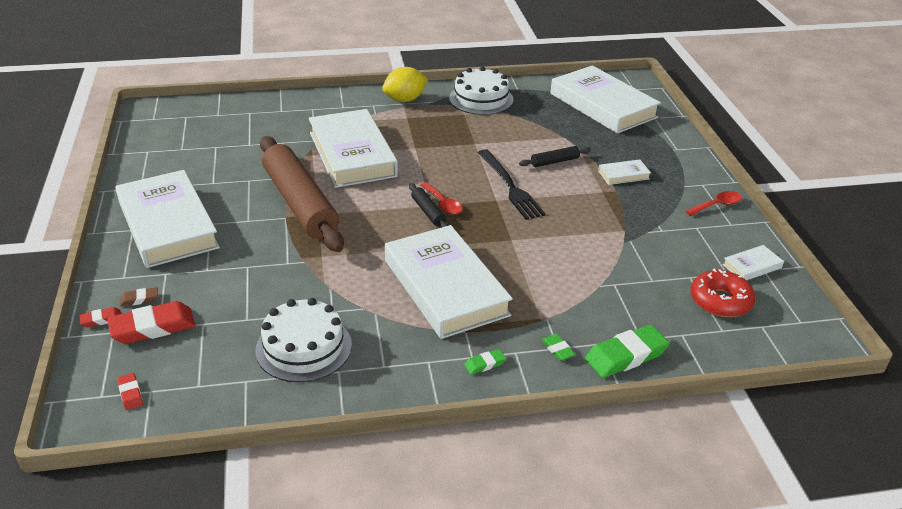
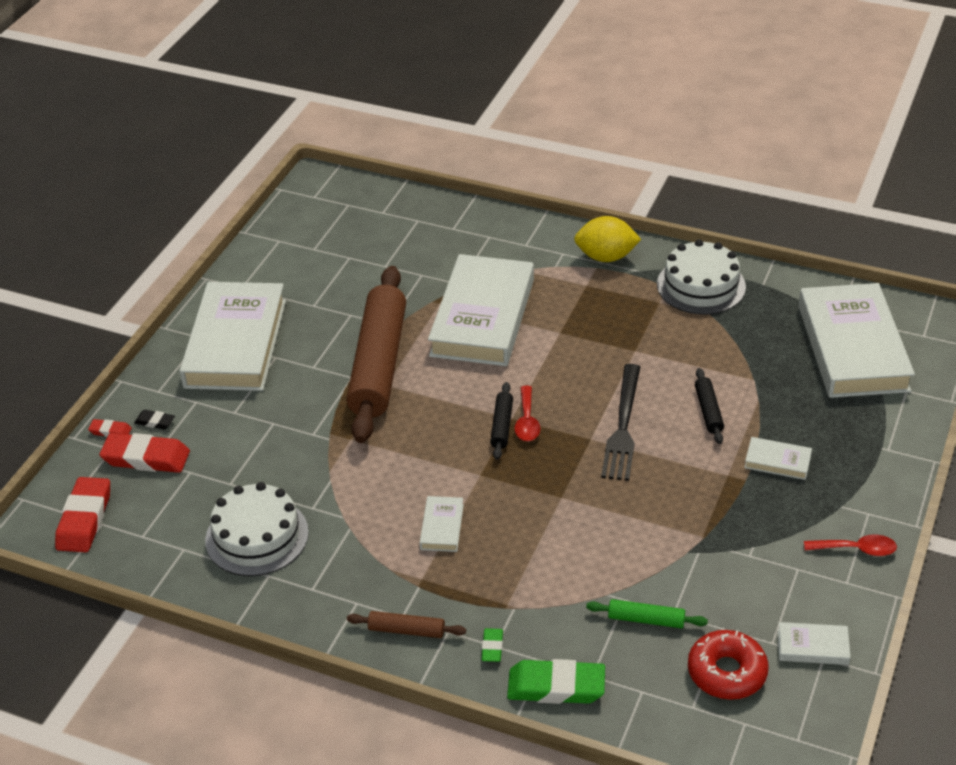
camera: 35 degrees right, 5 degrees up
red eraser [117,373,143,410] -> red eraser [55,477,110,552], size x2.05
brown eraser [120,287,158,307] -> black eraser [134,410,175,430]
white book [385,225,513,339] -> white book [420,496,464,552], size x0.41
green eraser [464,349,506,375] -> brown rolling pin [347,611,466,638]
black rolling pin [519,146,591,167] -> black rolling pin turned 75 degrees clockwise [695,368,724,444]
none -> green rolling pin [586,599,708,628]

